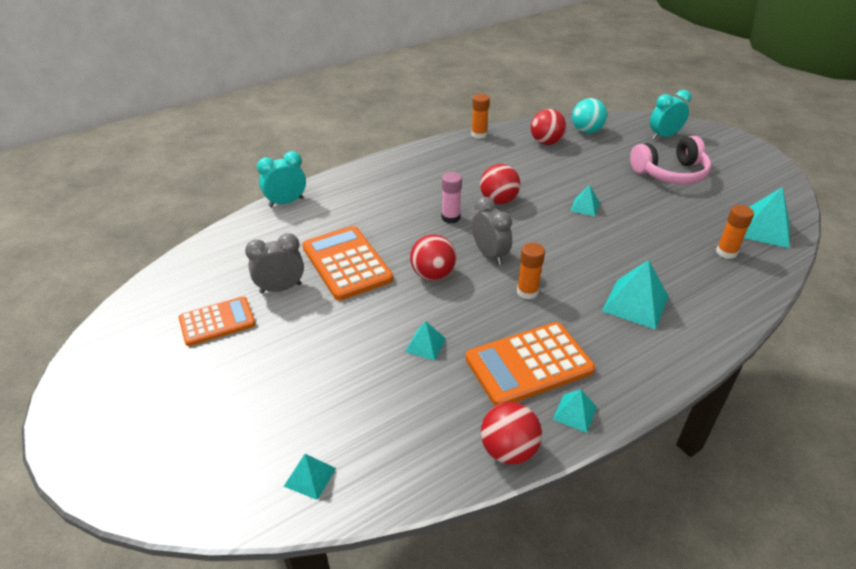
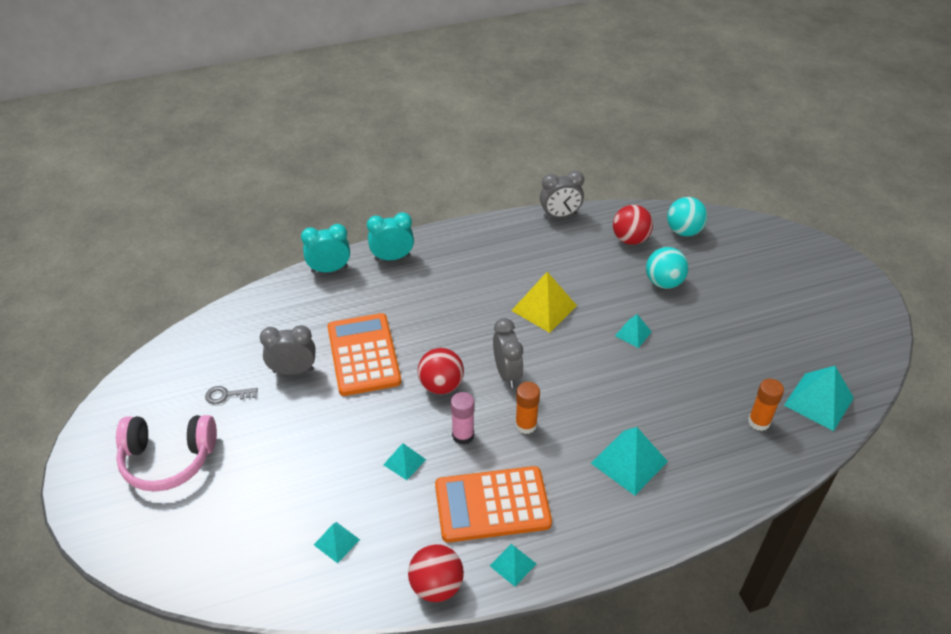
camera: 15 degrees right, 5 degrees up
orange calculator [179,296,256,346] -> grey key [205,386,258,405]
turquoise pyramid [283,454,336,500] -> turquoise pyramid moved to [314,522,360,563]
pink glue stick [442,172,462,224] -> pink glue stick moved to [451,392,474,445]
orange glue stick [471,94,490,139] -> grey clock [540,170,584,218]
red ball [480,164,520,204] -> yellow pyramid [511,272,577,333]
pink headphones [630,136,711,184] -> pink headphones moved to [116,415,217,492]
turquoise clock [650,90,691,140] -> turquoise clock moved to [367,212,414,261]
none -> turquoise ball [646,247,689,289]

